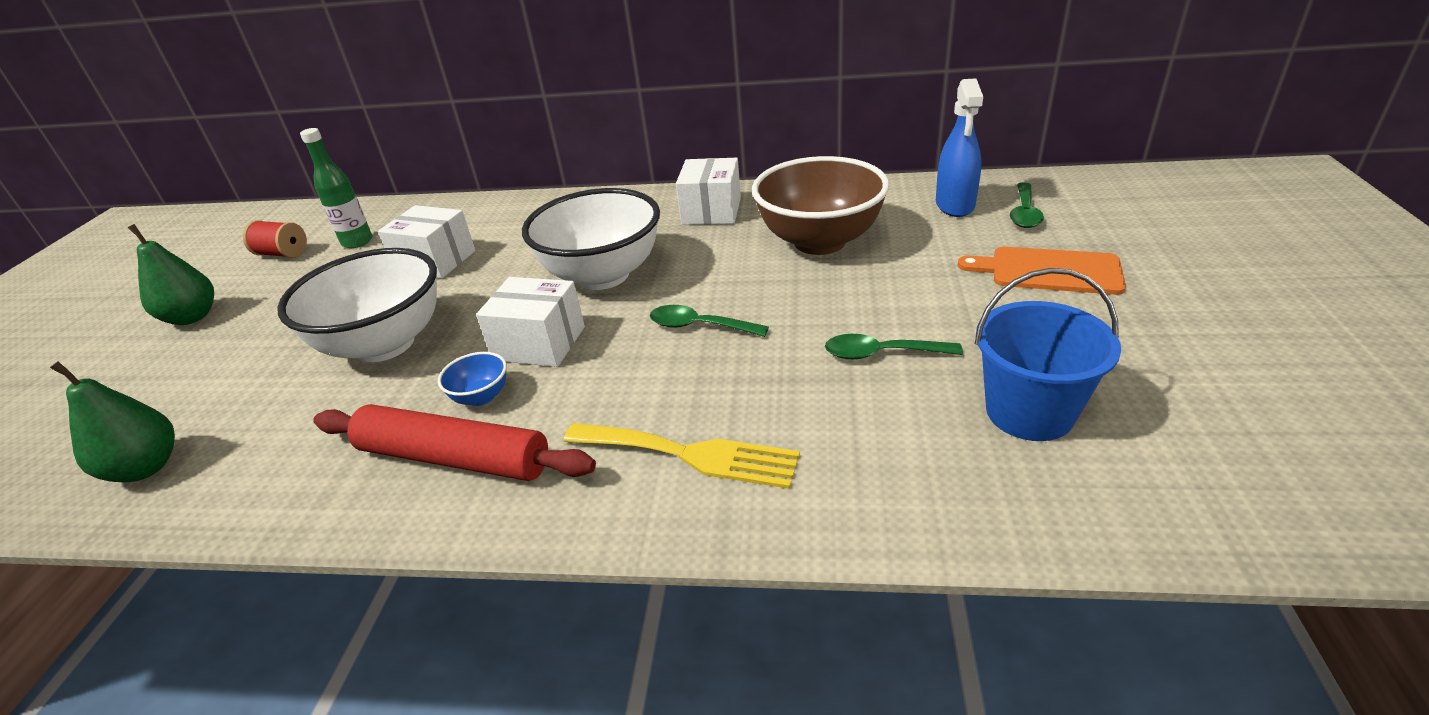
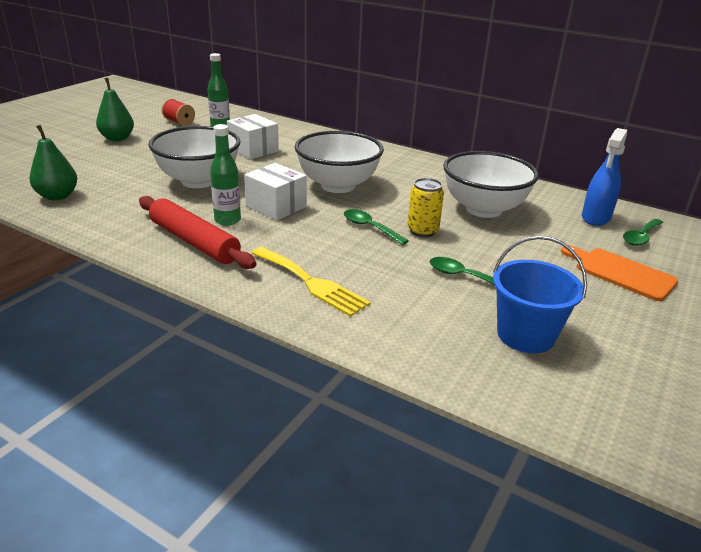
camera: 20 degrees right, 5 degrees down
blue bowl [438,352,507,406] -> green bottle [210,124,241,226]
white box [676,158,741,225] -> none
brown bowl [752,156,889,255] -> white bowl [443,151,539,218]
none -> yellow can [407,178,444,237]

